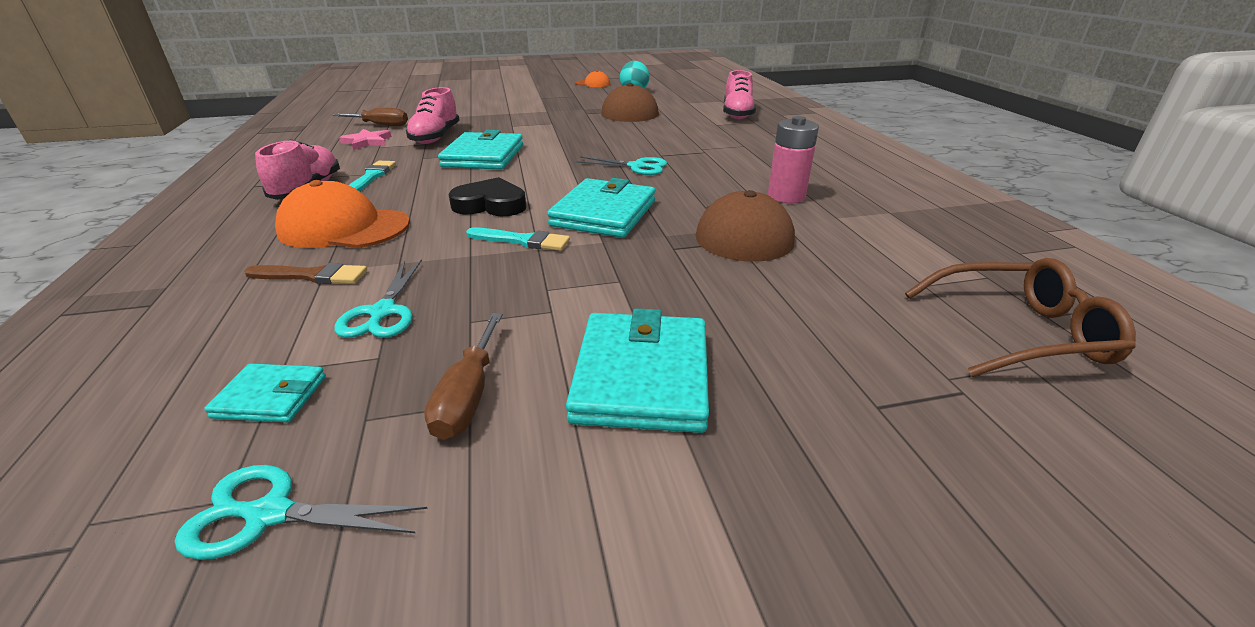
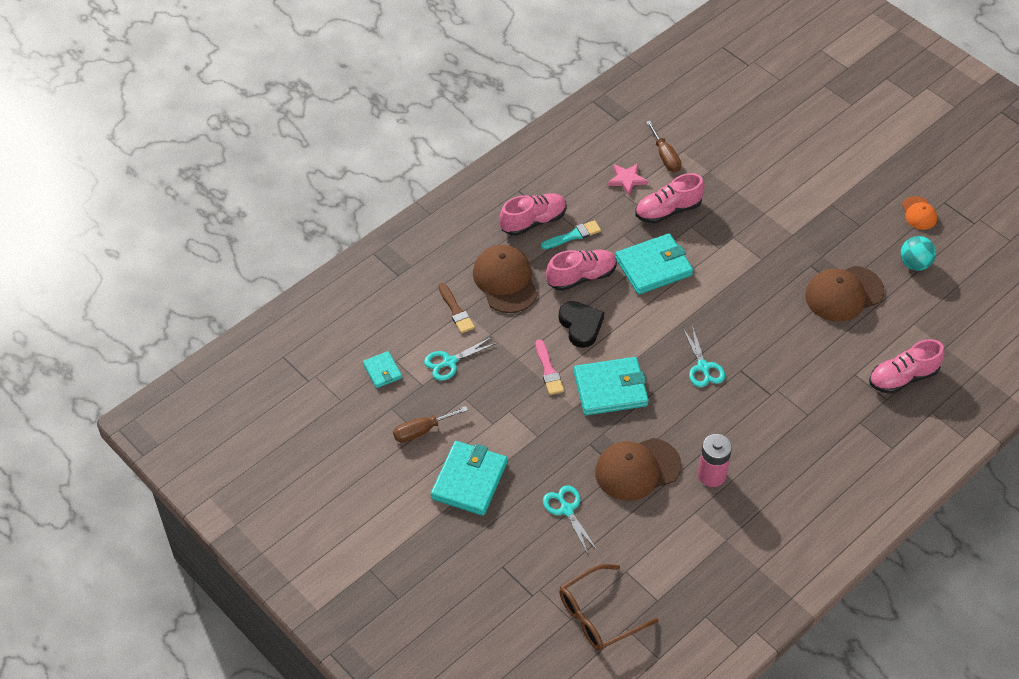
camera: 60 degrees right, 20 degrees up
turquoise scissors [175,465,428,560] -> turquoise scissors moved to [543,485,598,554]
orange cap [275,180,410,248] -> brown cap [473,245,538,313]
turquoise brush [466,228,570,251] -> pink brush [536,339,564,395]
turquoise wallet [566,308,709,433] -> turquoise wallet turned 45 degrees counterclockwise [431,441,507,516]
brown glasses [905,258,1136,377] -> brown glasses turned 90 degrees clockwise [559,564,659,651]
none -> pink shoe [546,250,617,291]

